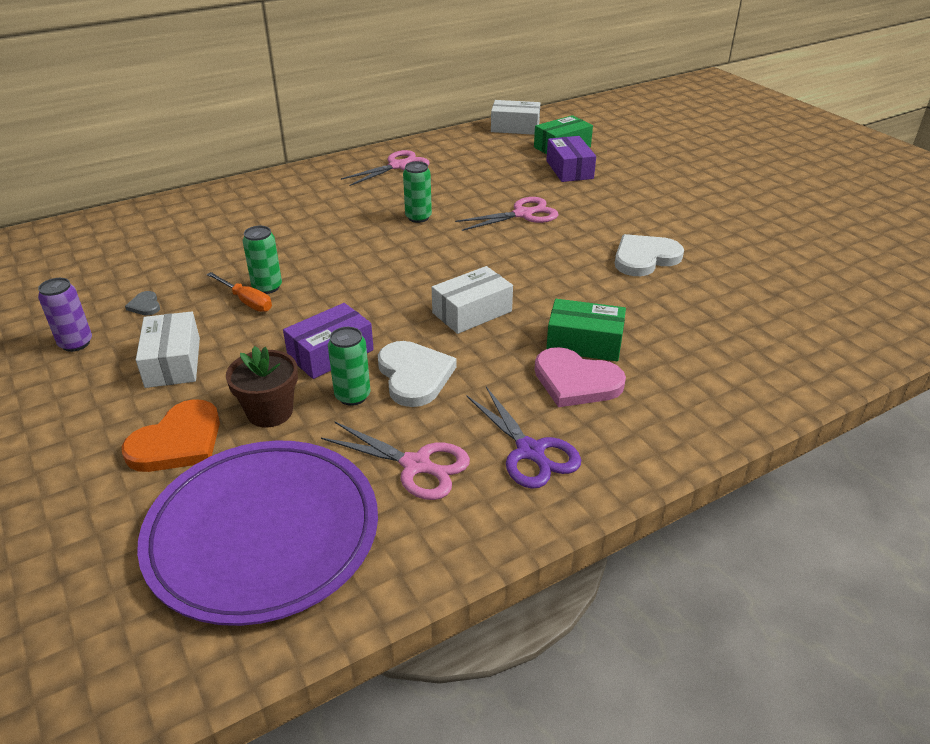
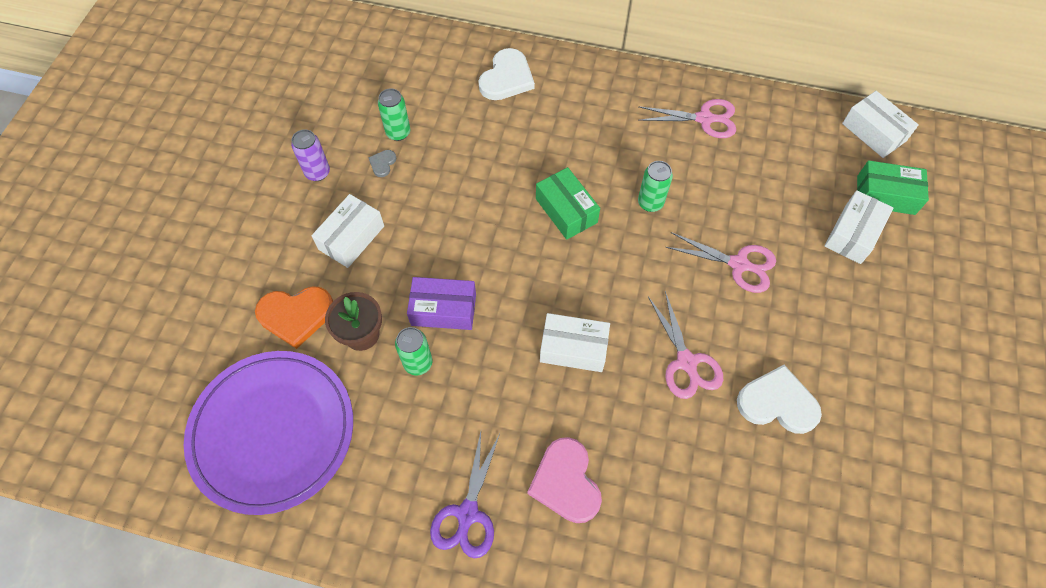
camera: 45 degrees right, 25 degrees up
orange screwdriver [207,272,272,312] -> none
green can [243,226,282,294] -> green can moved to [378,88,410,141]
pink scissors [321,421,470,500] -> pink scissors moved to [648,291,723,399]
white heart [378,341,457,407] -> white heart moved to [479,48,535,100]
purple box [546,136,596,182] -> white box [825,190,893,264]
green box [546,299,626,361] -> green box moved to [536,167,600,240]

